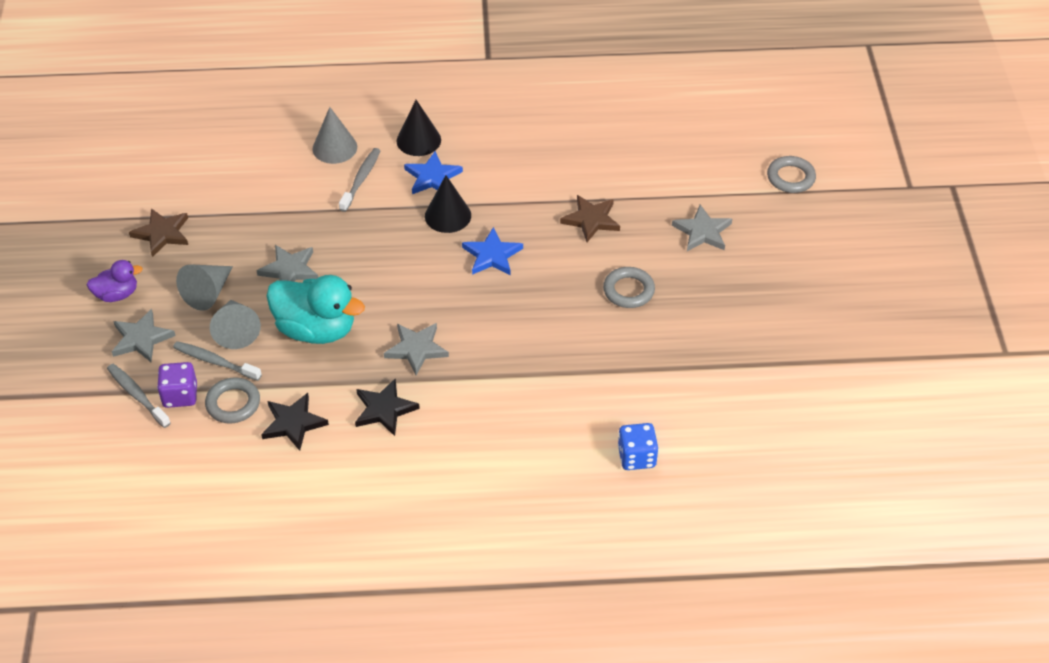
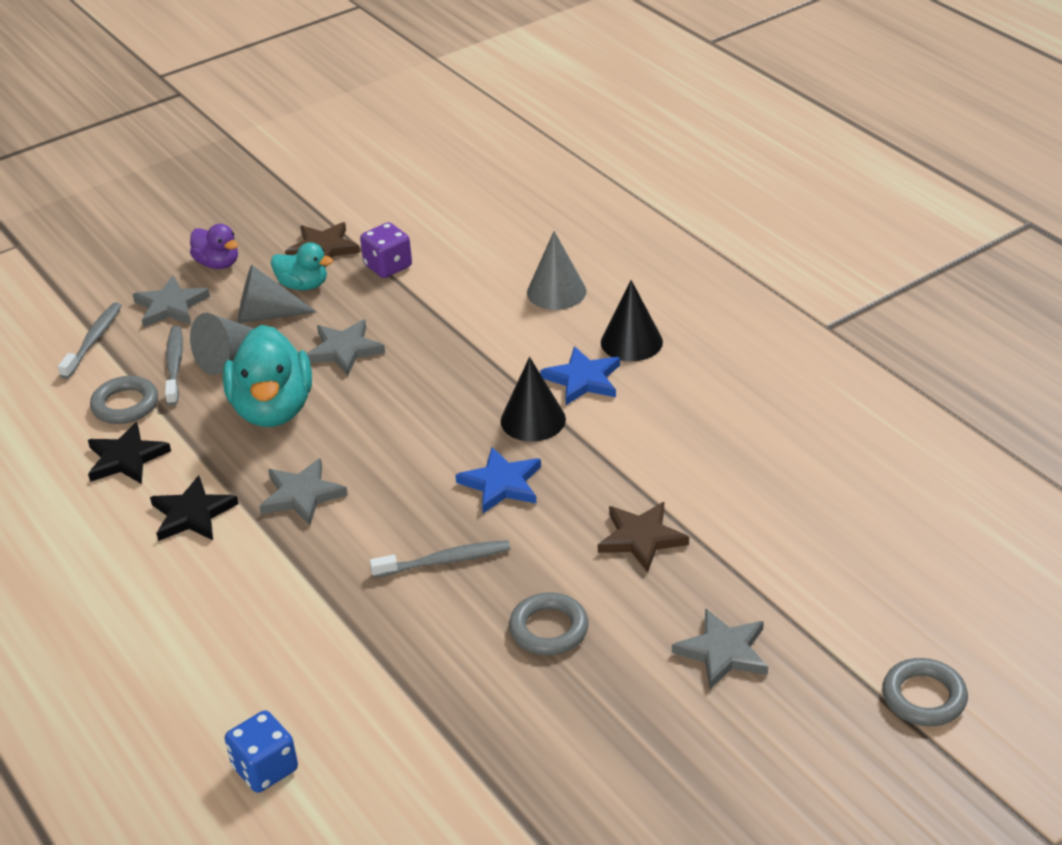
camera: 60 degrees right, 10 degrees down
purple dice [157,362,197,408] -> purple dice moved to [360,222,412,278]
grey toothbrush [339,148,381,212] -> grey toothbrush moved to [370,540,510,578]
none -> turquoise duck [271,242,333,290]

